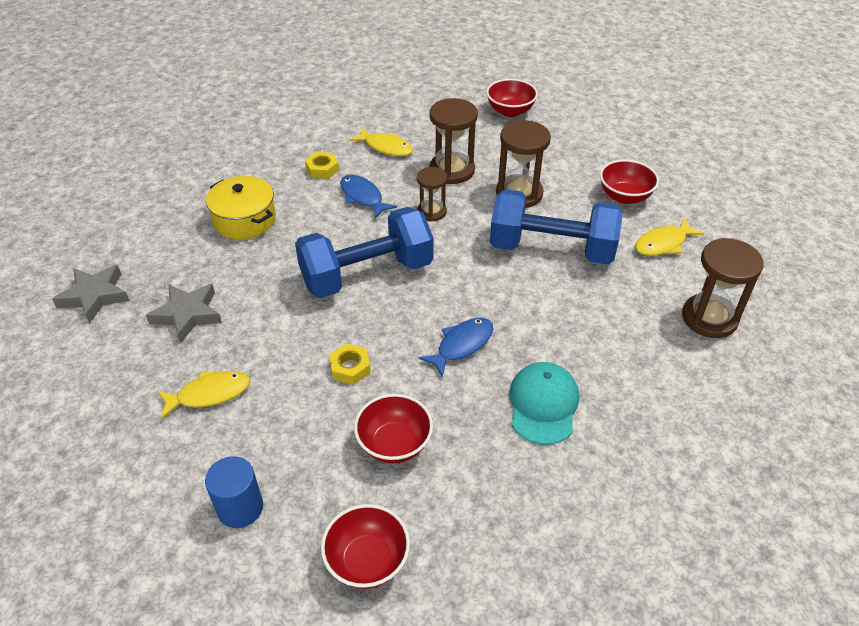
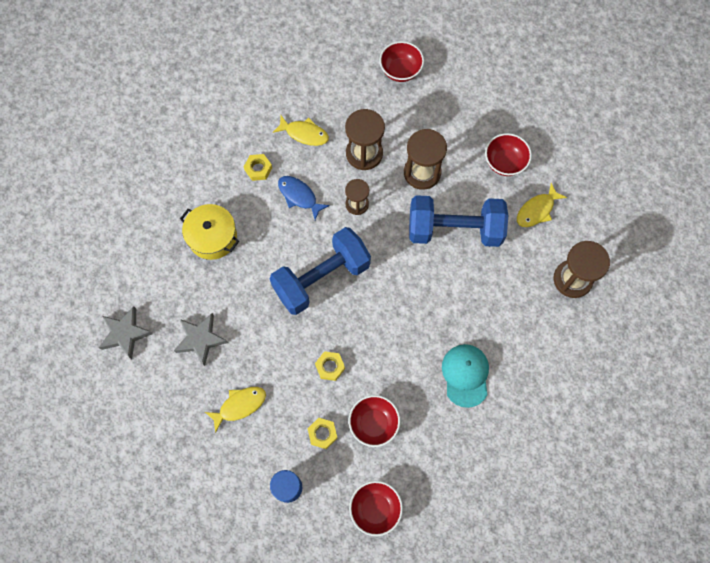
camera: 10 degrees left, 25 degrees up
blue fish [419,318,493,377] -> none
none -> yellow nut [307,418,338,449]

